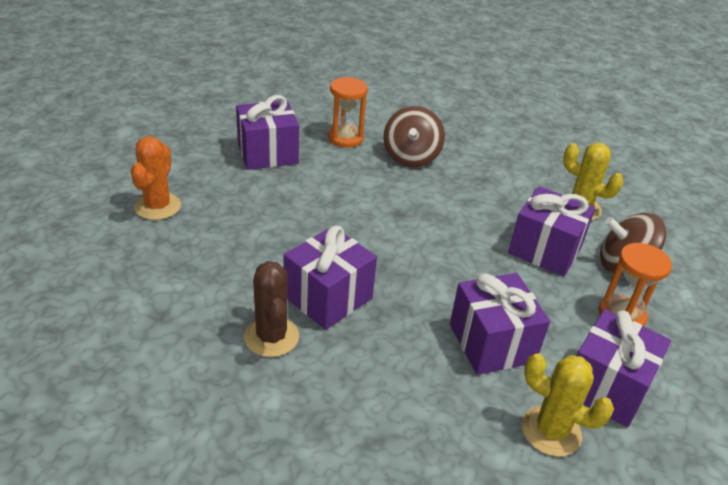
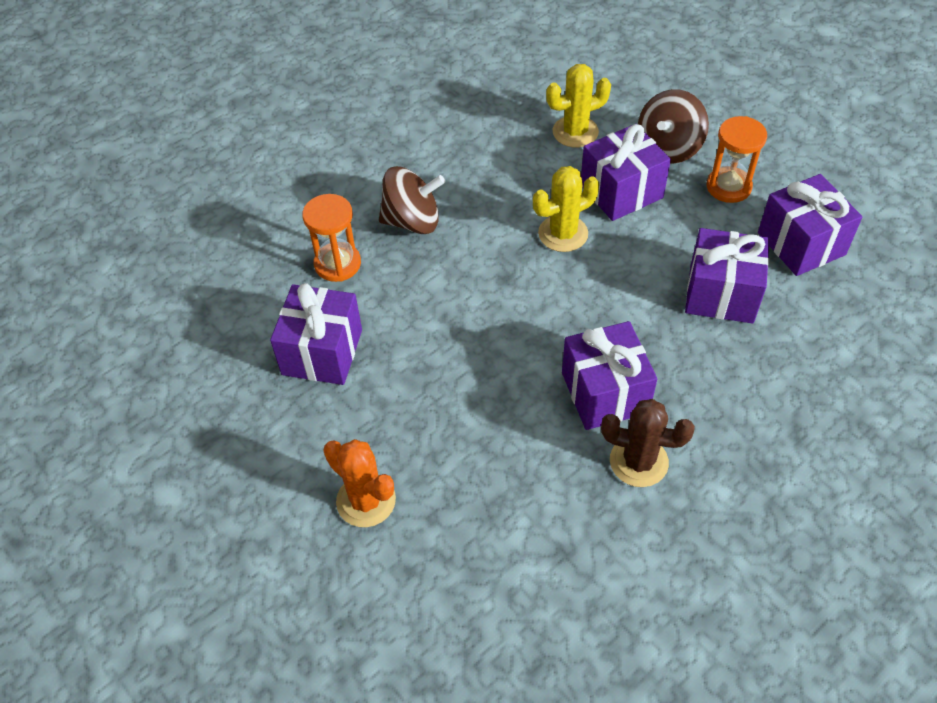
camera: 55 degrees left, 15 degrees up
brown spinning top [383,106,445,167] -> brown spinning top turned 45 degrees counterclockwise [379,166,445,234]
yellow cactus [522,353,614,457] -> yellow cactus moved to [533,166,599,252]

